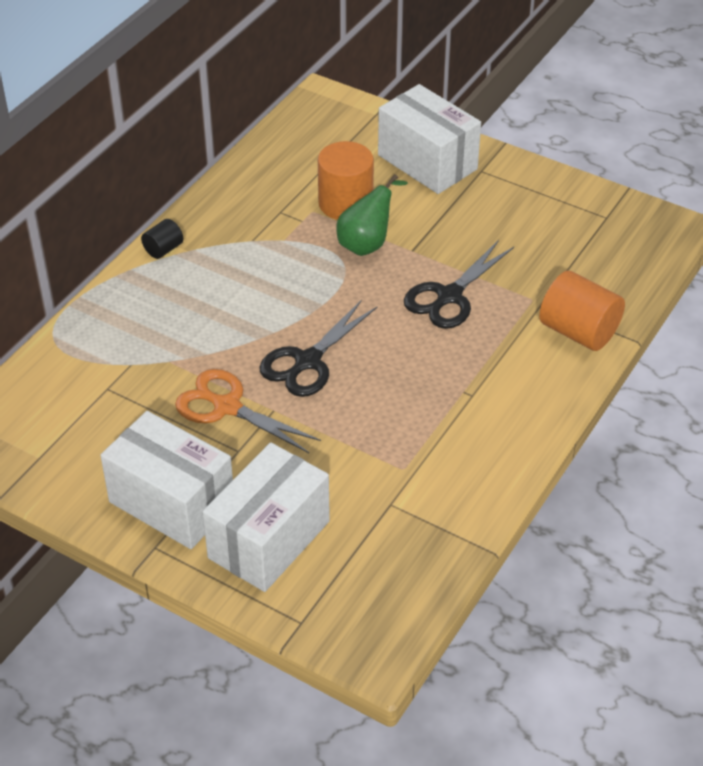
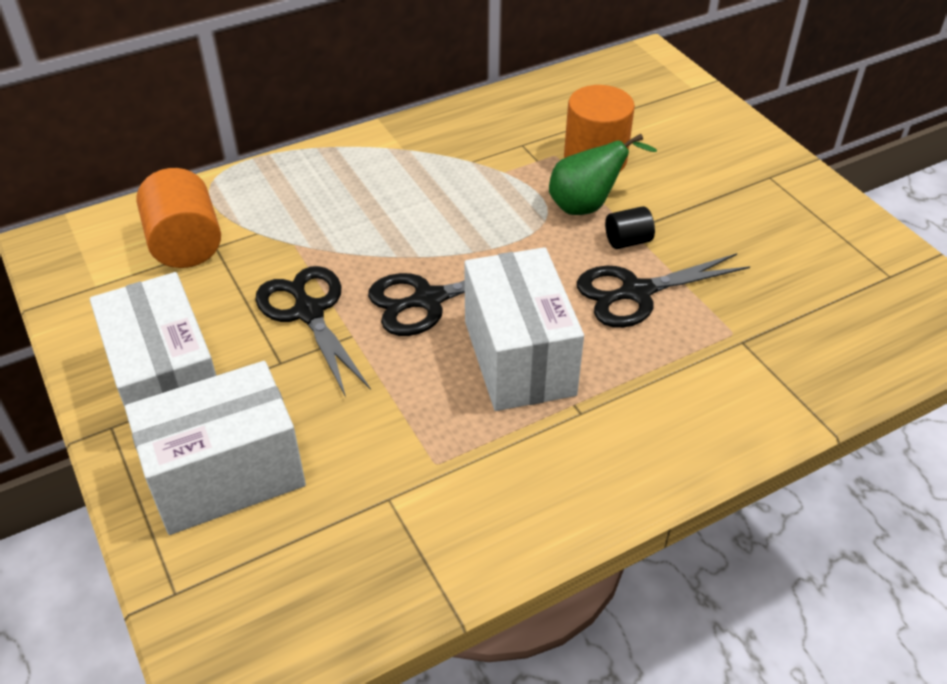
camera: 30 degrees right, 0 degrees up
black cylinder [141,219,183,259] -> black cylinder moved to [605,206,655,249]
orange scissors [175,369,321,453] -> black scissors [255,266,371,397]
white box [378,84,481,194] -> white box moved to [464,247,584,411]
orange cylinder [539,271,625,351] -> orange cylinder moved to [137,168,221,268]

